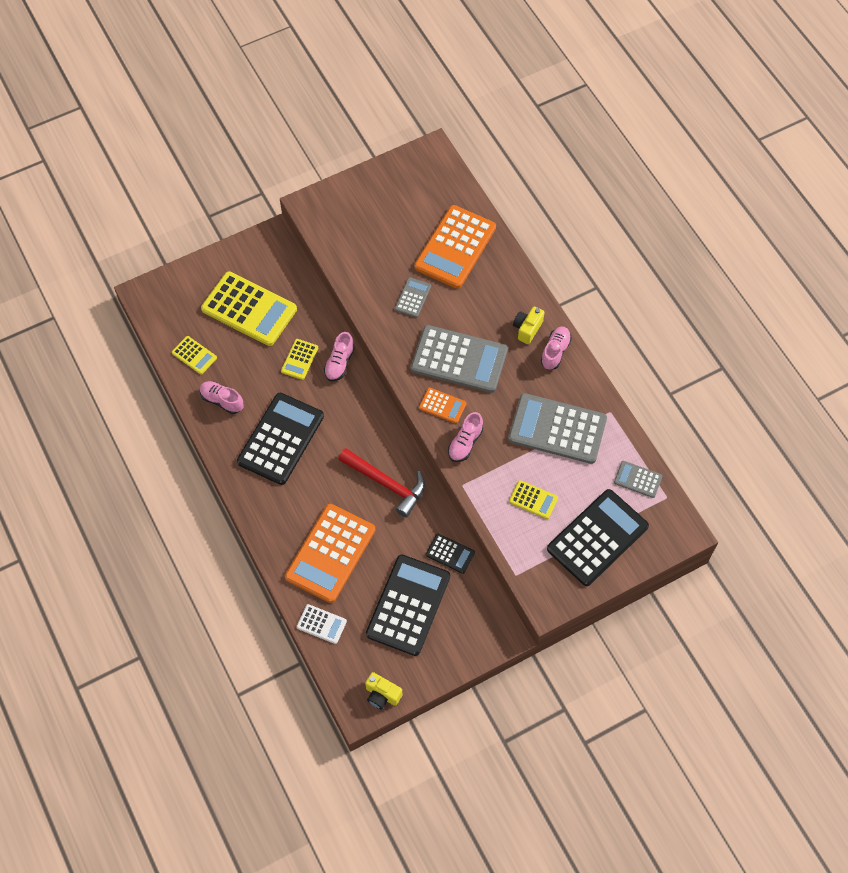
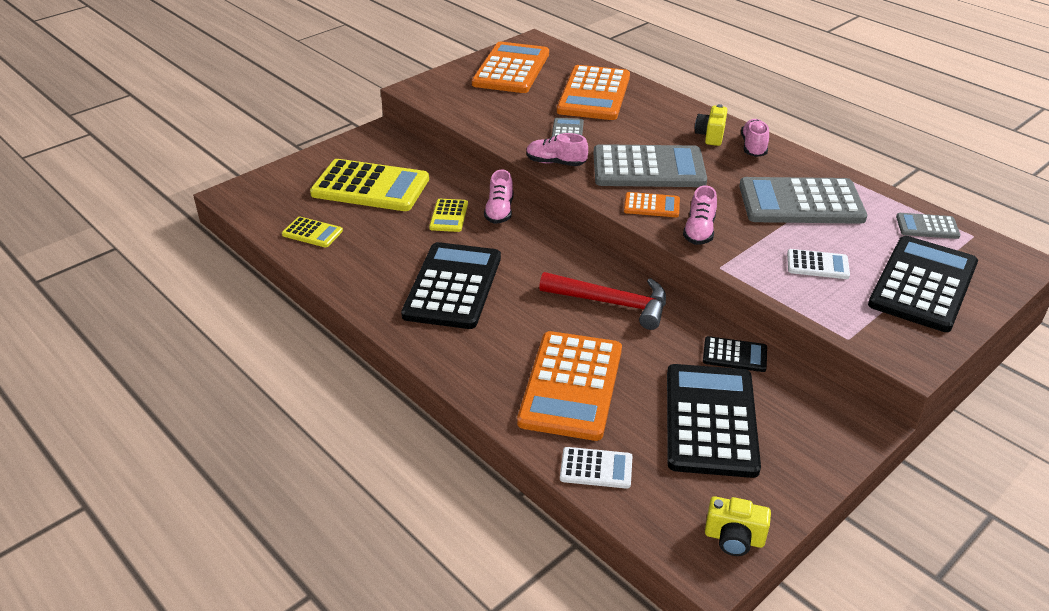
camera: 15 degrees left, 25 degrees down
pink shoe [200,381,244,414] -> pink shoe moved to [526,133,588,166]
yellow calculator [509,480,558,519] -> white calculator [787,249,850,279]
none -> orange calculator [472,42,549,93]

